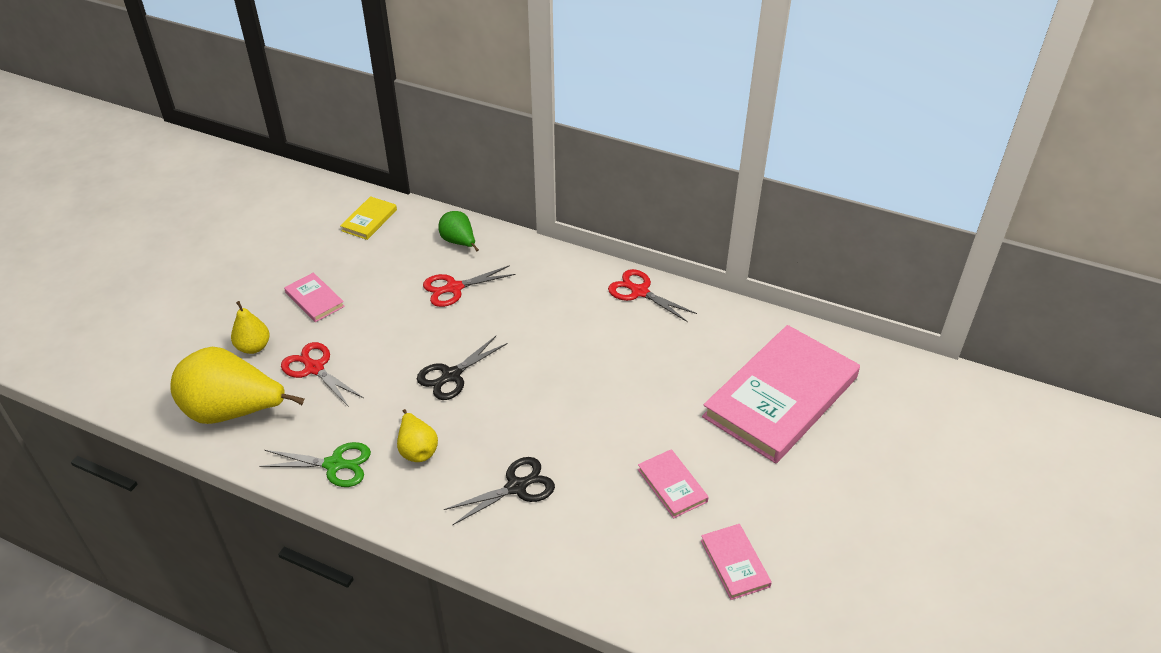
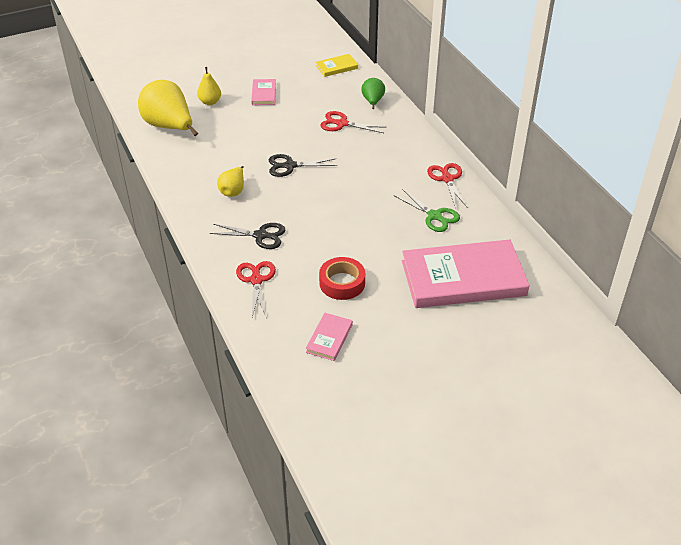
camera: 40 degrees right, 0 degrees up
green scissors [259,442,371,487] -> green scissors moved to [395,189,460,232]
red scissors [281,342,364,407] -> red scissors moved to [236,261,276,317]
pink book [638,449,709,518] -> red tape [319,257,365,300]

